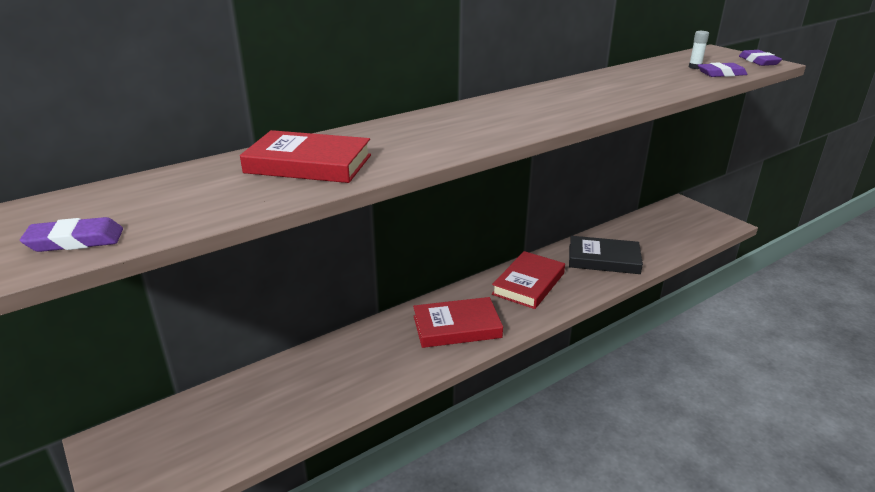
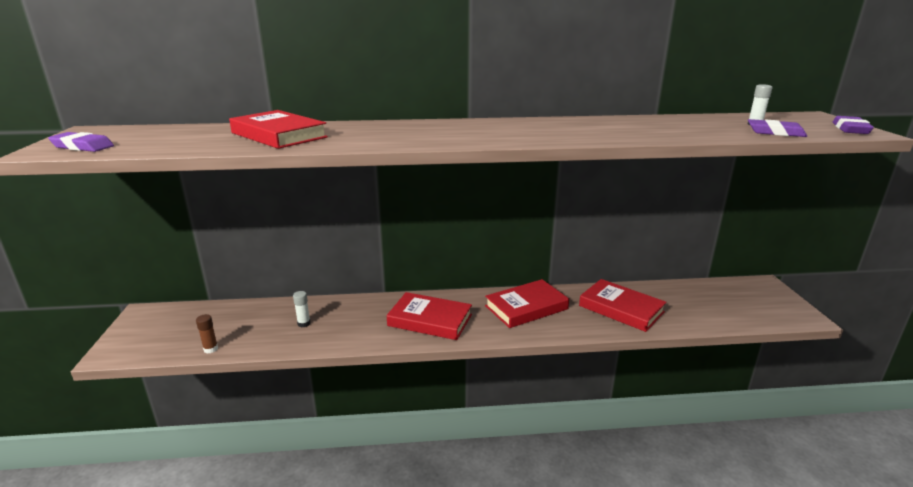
camera: 30 degrees right, 5 degrees down
black book [569,236,643,274] -> red book [579,279,667,332]
none -> brown glue stick [196,314,218,353]
none -> white glue stick [293,291,311,327]

